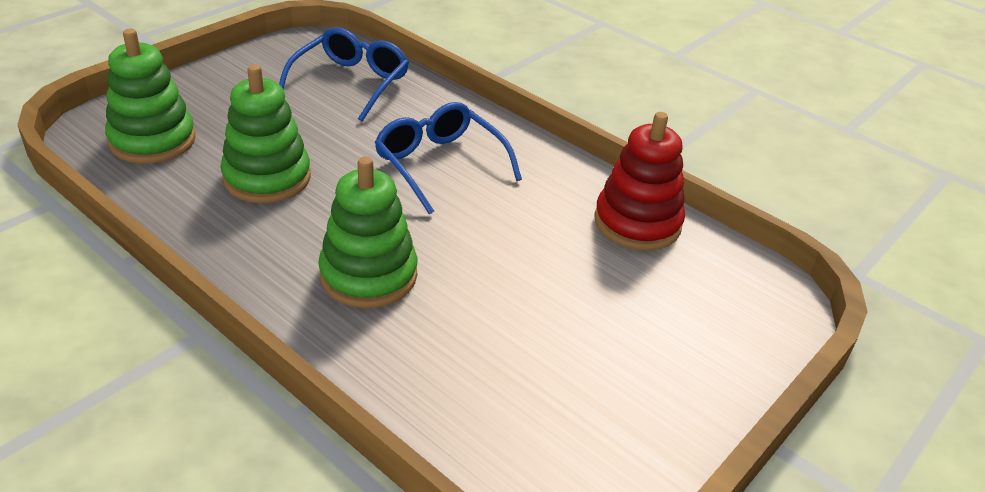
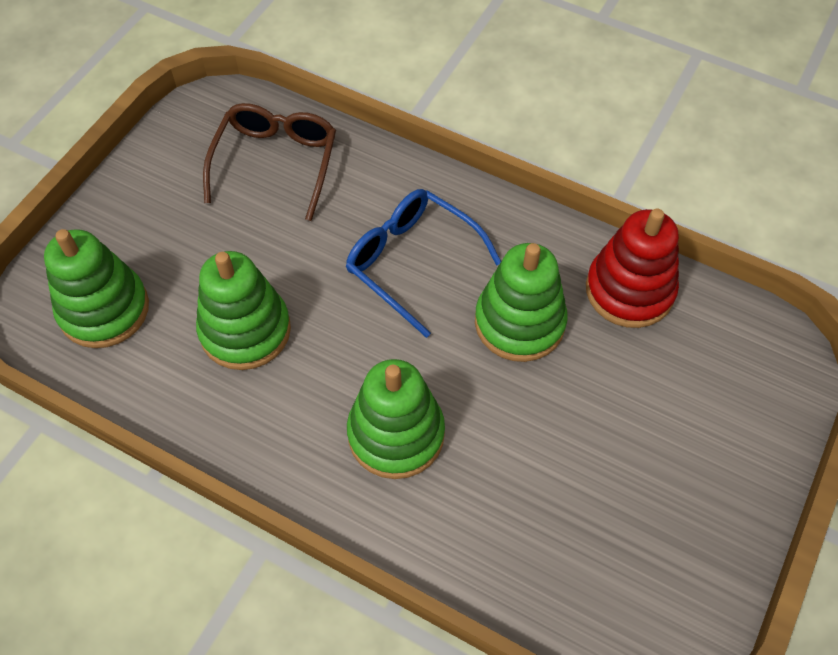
camera: 10 degrees left, 20 degrees up
blue glasses [279,27,409,122] -> brown glasses [203,103,336,221]
none -> green stacking toy [475,243,568,362]

